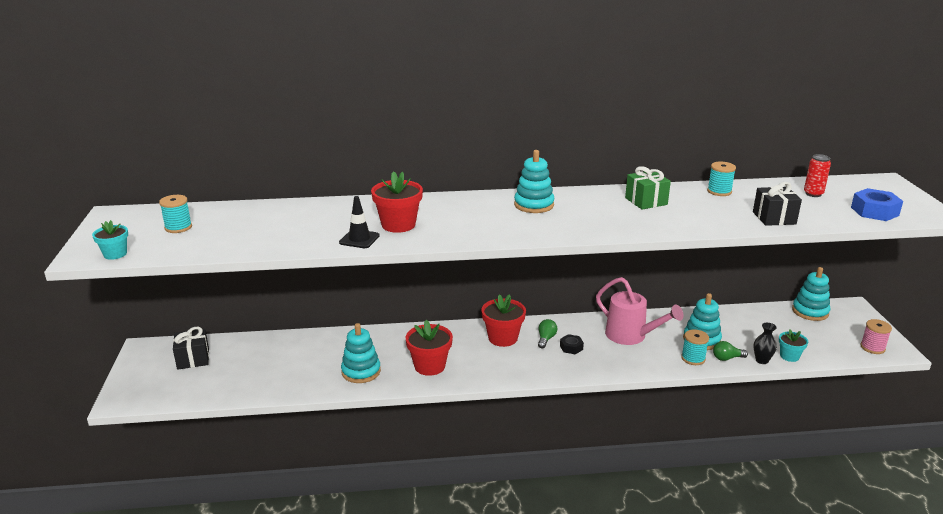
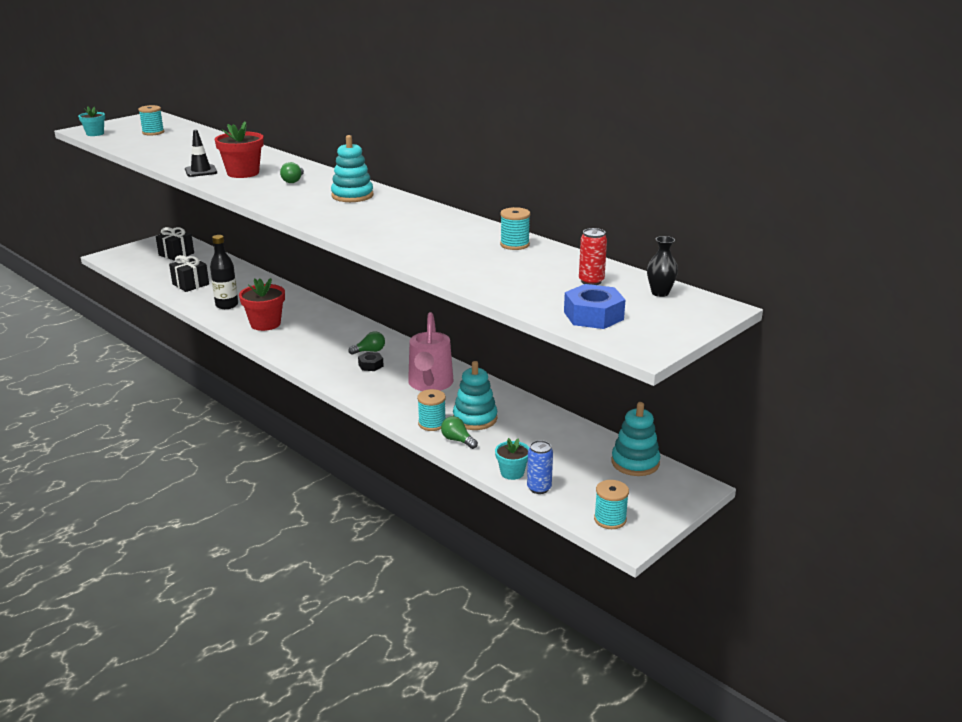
camera: 50 degrees right, 0 degrees up
turquoise stacking toy [341,323,381,383] -> black bottle [210,235,238,309]
red flower pot [481,294,526,347] -> none
green gift [625,166,671,209] -> none
black gift [753,182,802,226] -> black gift moved to [169,255,209,292]
black vase [754,323,777,364] -> black vase moved to [647,236,678,297]
pink spool [860,319,892,354] -> turquoise spool [594,480,629,529]
none -> green light bulb [280,162,304,183]
none -> blue can [527,440,553,494]

